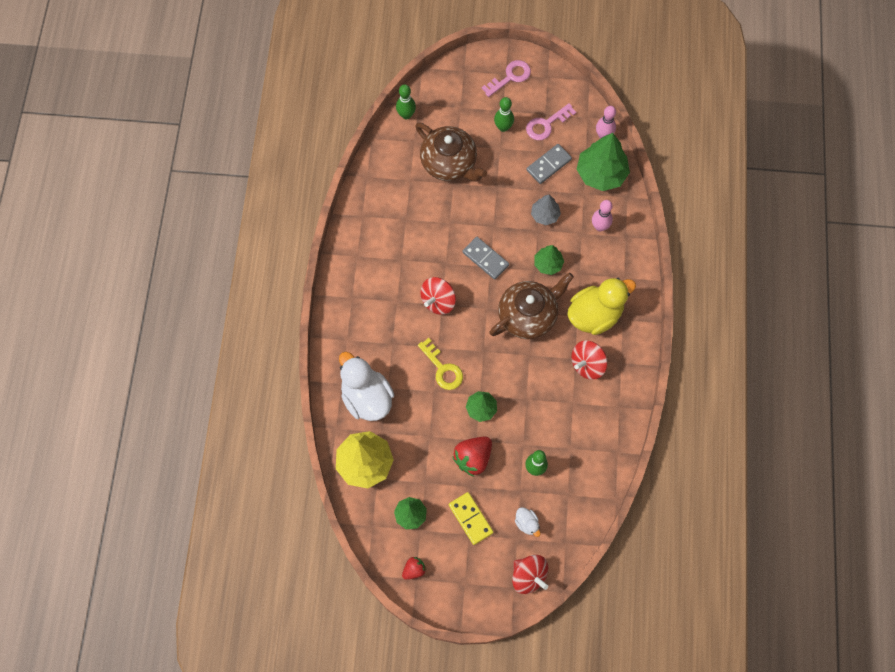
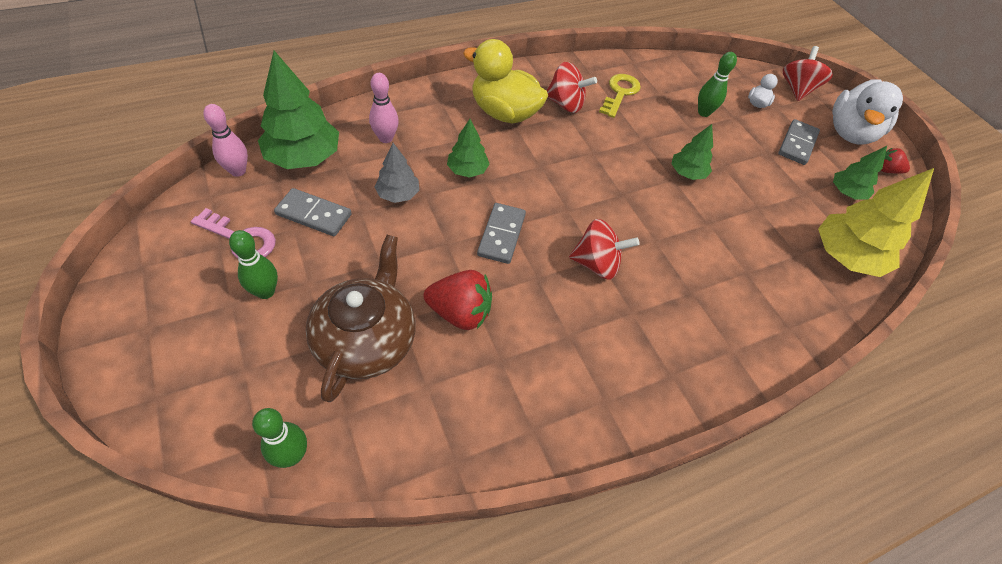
camera: 125 degrees left, 15 degrees down
white duck [339,352,394,421] -> white duck moved to [832,80,903,145]
yellow key [418,338,463,390] -> yellow key moved to [599,74,641,118]
yellow domino [449,492,493,545] -> grey domino [778,119,820,165]
red strawberry [452,437,492,476] -> red strawberry moved to [424,270,492,330]
pink key [482,60,531,97] -> none
brown teapot [489,272,574,339] -> none

